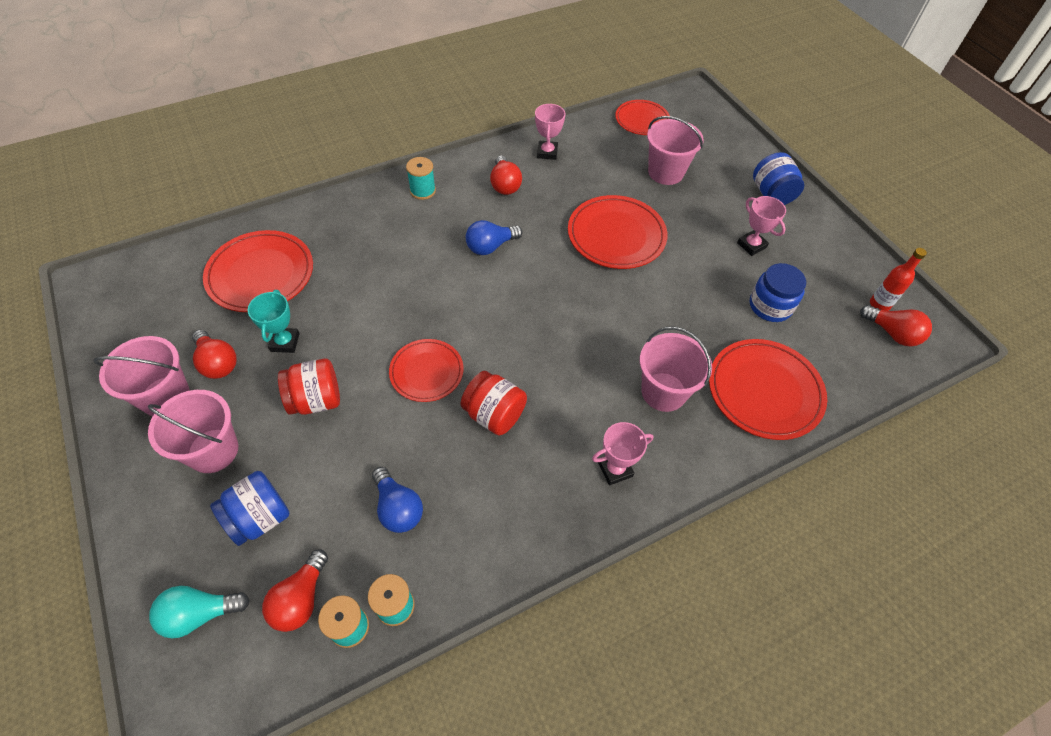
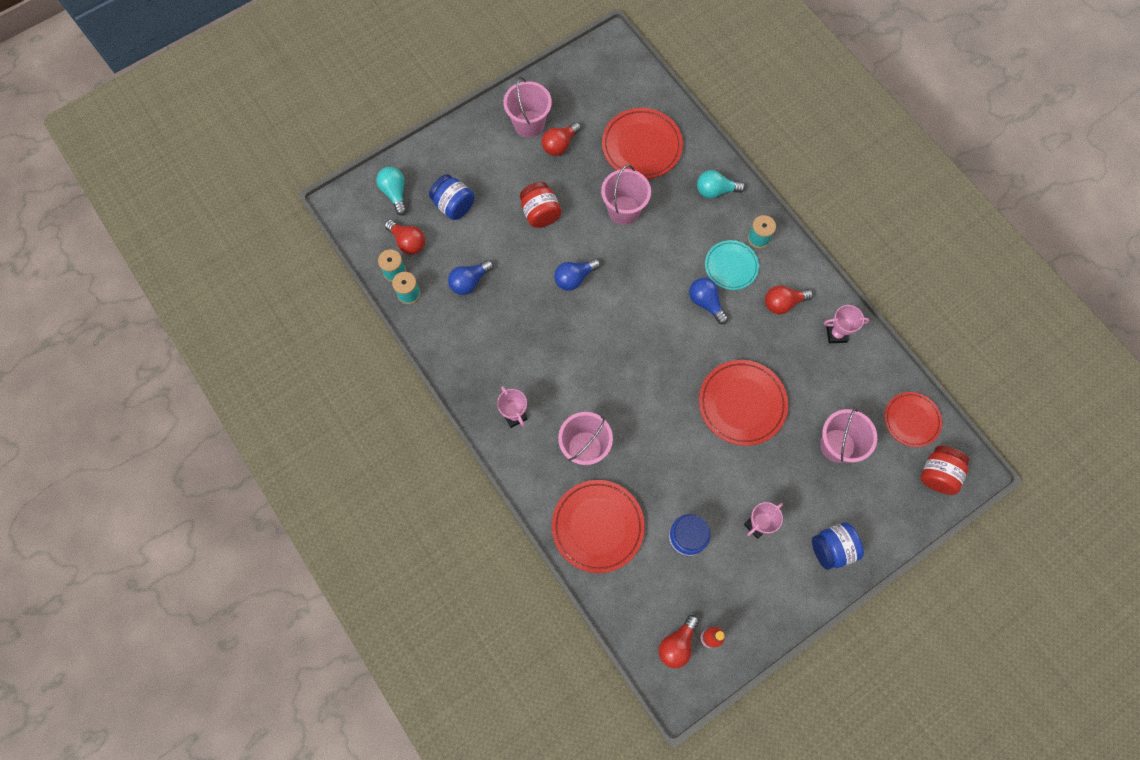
camera: 85 degrees right, 15 degrees up
pink bucket [148,390,238,473] -> pink bucket moved to [601,165,651,225]
turquoise trophy [248,290,300,353] -> none
red light bulb [262,550,328,632] -> red light bulb turned 150 degrees counterclockwise [385,220,425,255]
red plate [389,339,464,402] -> blue light bulb [554,259,600,291]
red jar [460,371,527,435] -> red jar moved to [921,446,969,495]
none -> turquoise light bulb [697,170,745,198]
none -> turquoise plate [705,240,759,290]

